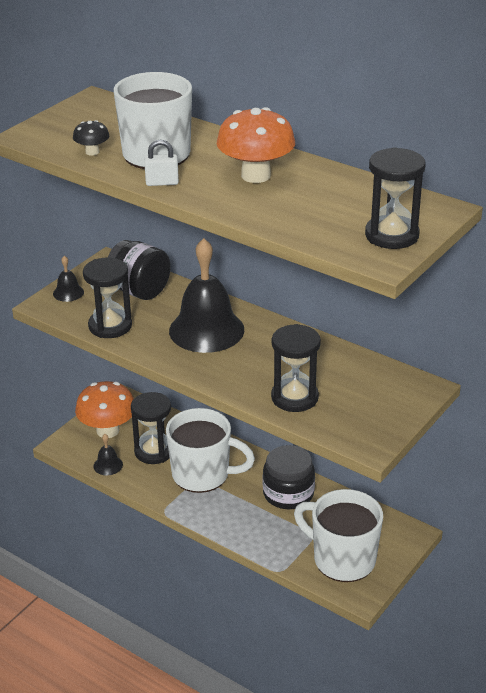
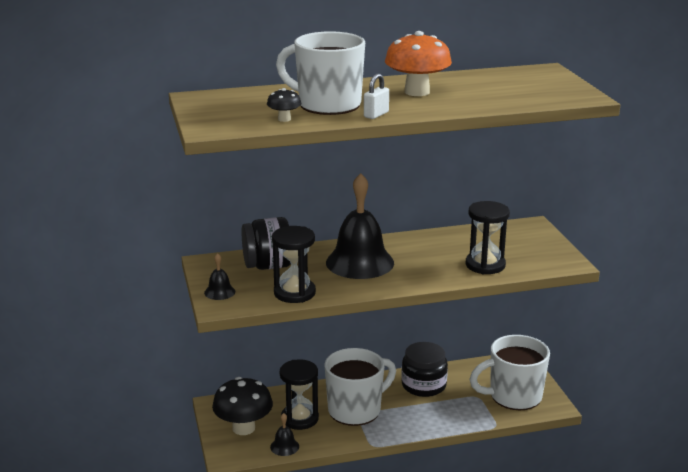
camera: 50 degrees left, 10 degrees down
orange mushroom [75,381,134,438] -> black mushroom [212,377,273,435]
black hourglass [365,147,426,249] -> none

